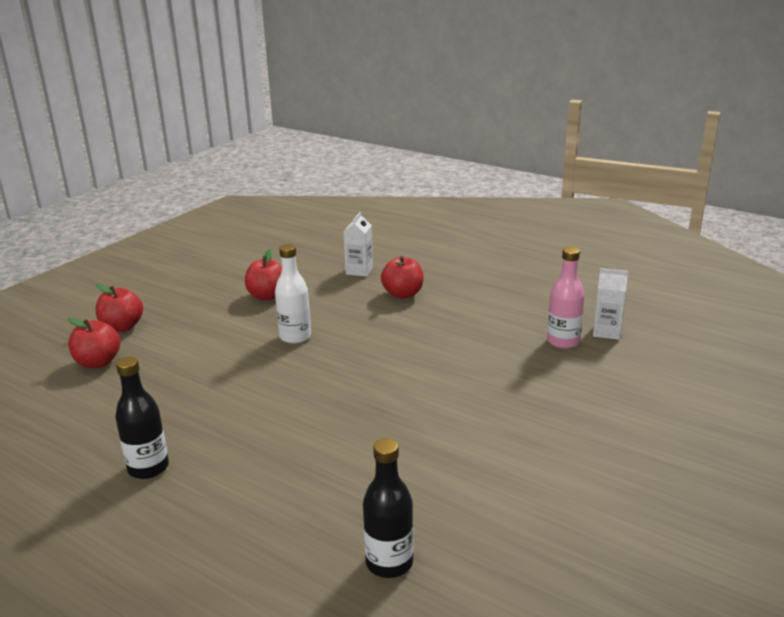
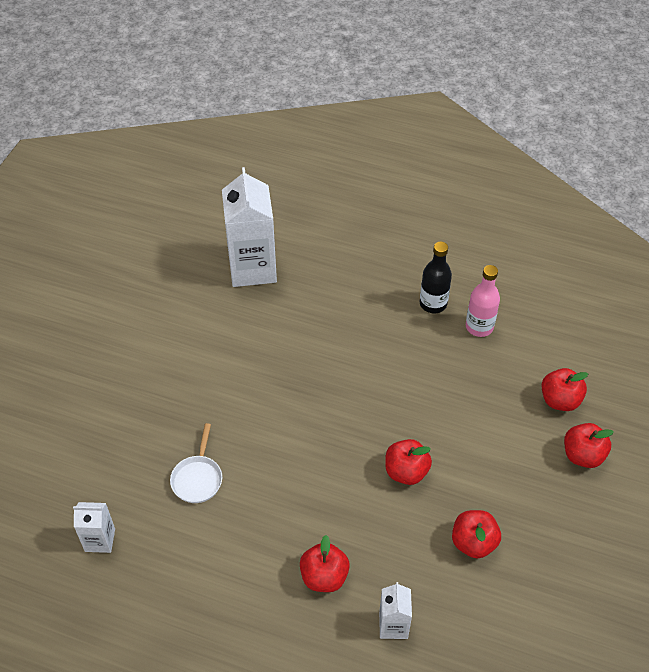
camera: 165 degrees right, 25 degrees up
white bottle [275,244,311,344] -> red apple [385,439,432,485]
black bottle [363,438,414,578] -> white carton [222,167,277,287]
pink bottle [547,247,585,349] -> pink bottle moved to [466,265,500,337]
none -> white pan [170,423,222,503]

